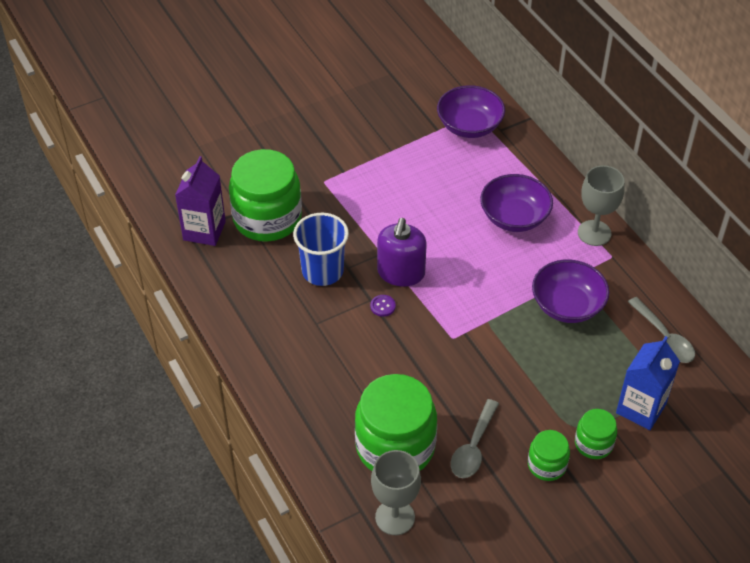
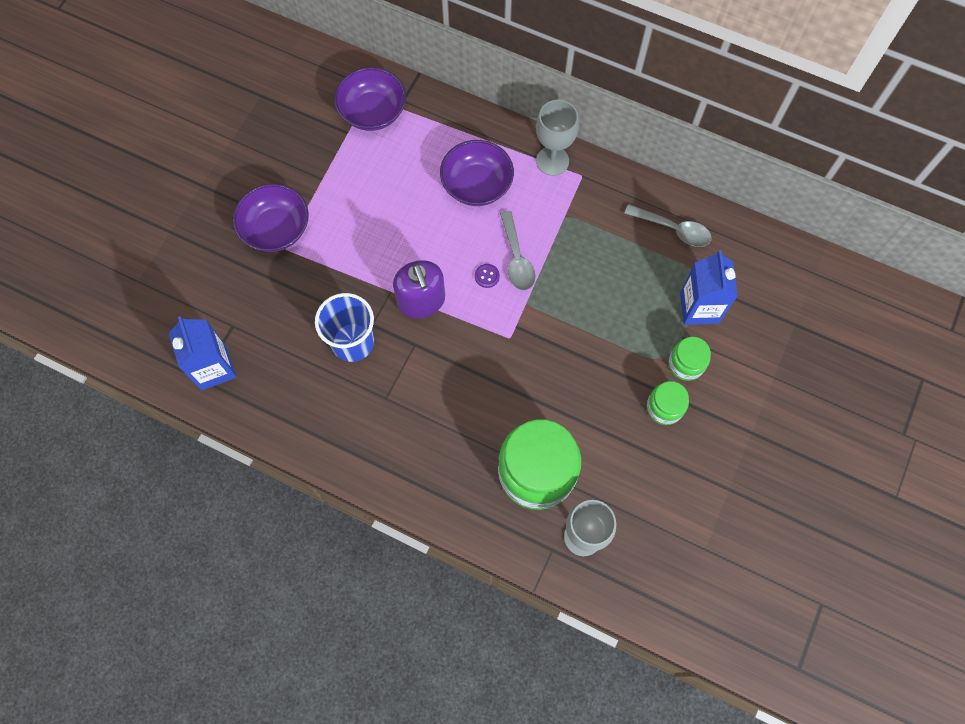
camera: 35 degrees left, 20 degrees up
purple carton [175,156,226,246] -> blue carton [168,316,236,390]
green jar [229,149,302,242] -> none
purple button [370,295,396,317] -> purple button moved to [475,264,500,288]
grey spoon [451,399,499,478] -> grey spoon moved to [500,211,536,291]
purple bowl [532,259,609,323] -> purple bowl moved to [233,184,309,252]

